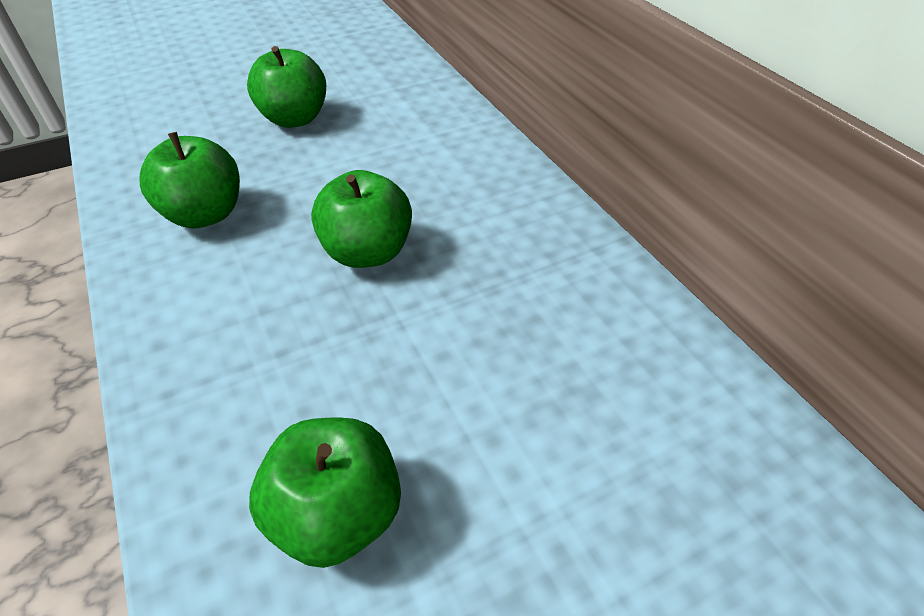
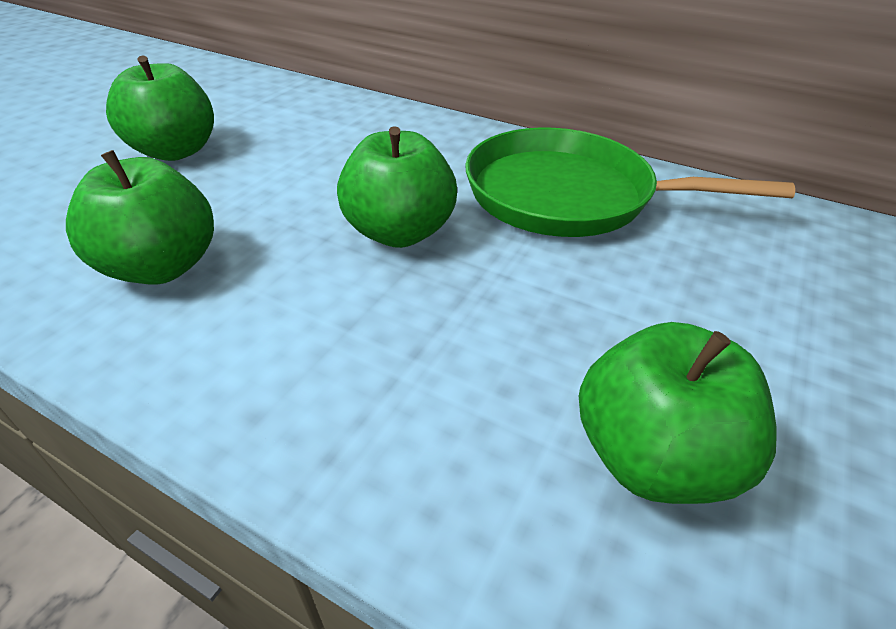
camera: 35 degrees left, 5 degrees down
none -> green pan [465,127,795,237]

